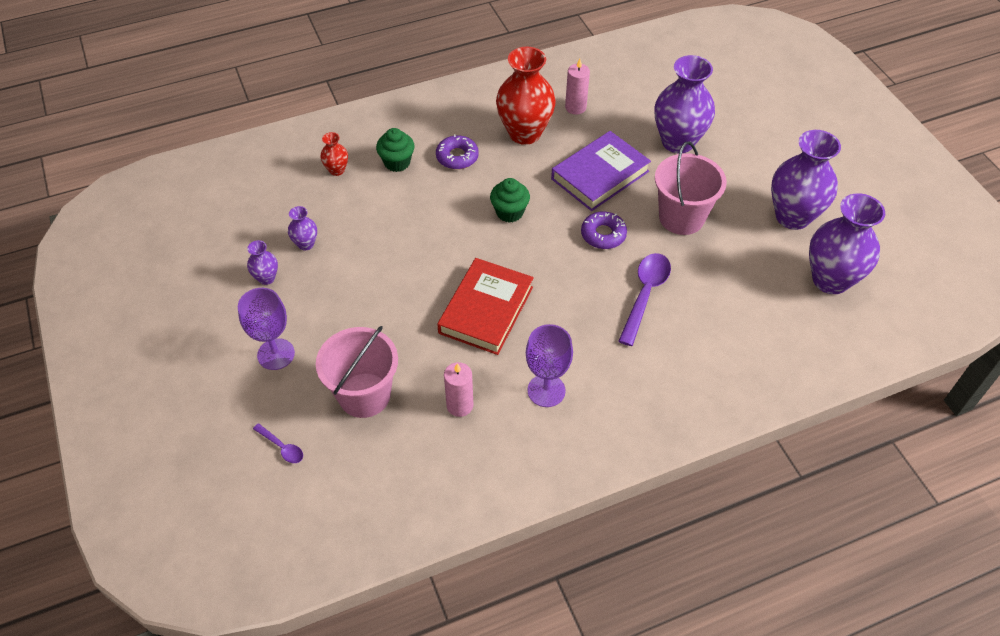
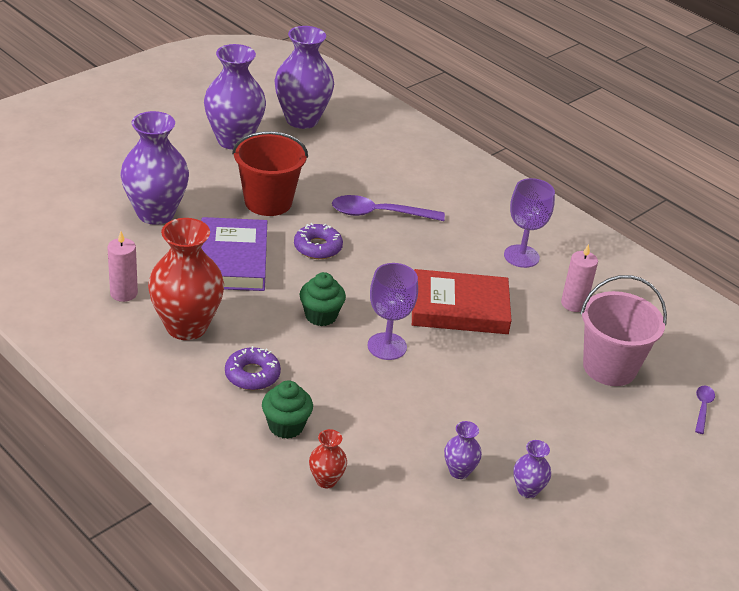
camera: 115 degrees left, 15 degrees down
purple goblet [238,288,295,370] -> purple goblet moved to [368,263,418,360]
purple book [551,131,651,211] -> purple book turned 60 degrees clockwise [201,217,267,291]
pink bucket [655,141,727,235] -> red bucket [232,131,308,216]

